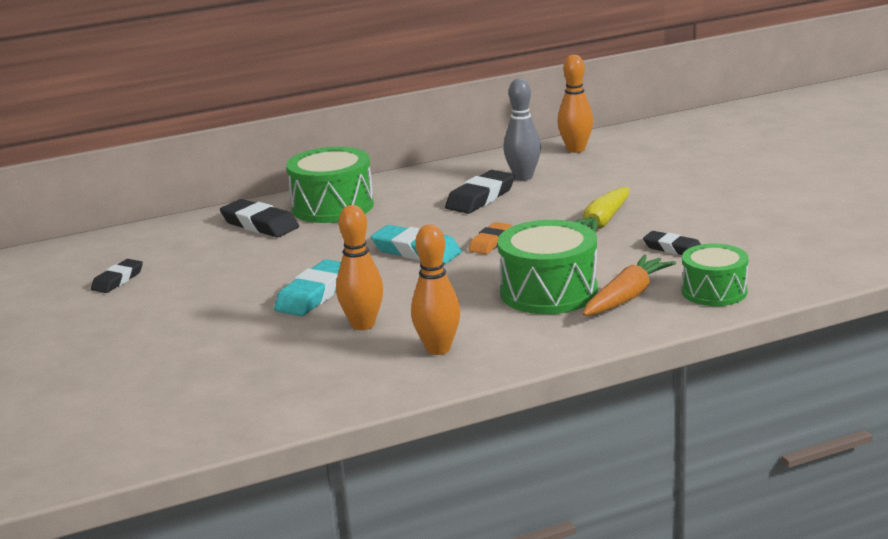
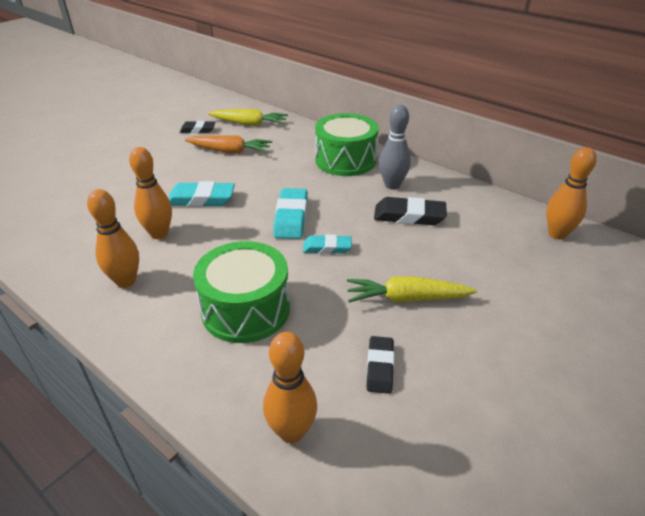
camera: 60 degrees right, 15 degrees up
black eraser [220,199,299,237] -> none
orange eraser [469,222,512,254] -> turquoise eraser [303,235,352,254]
grey bowling pin [503,78,541,181] -> grey bowling pin moved to [379,105,411,190]
orange carrot [583,255,676,316] -> orange carrot moved to [185,135,272,154]
green drum [682,244,749,306] -> orange bowling pin [263,332,317,443]
none -> yellow carrot [208,109,288,126]

